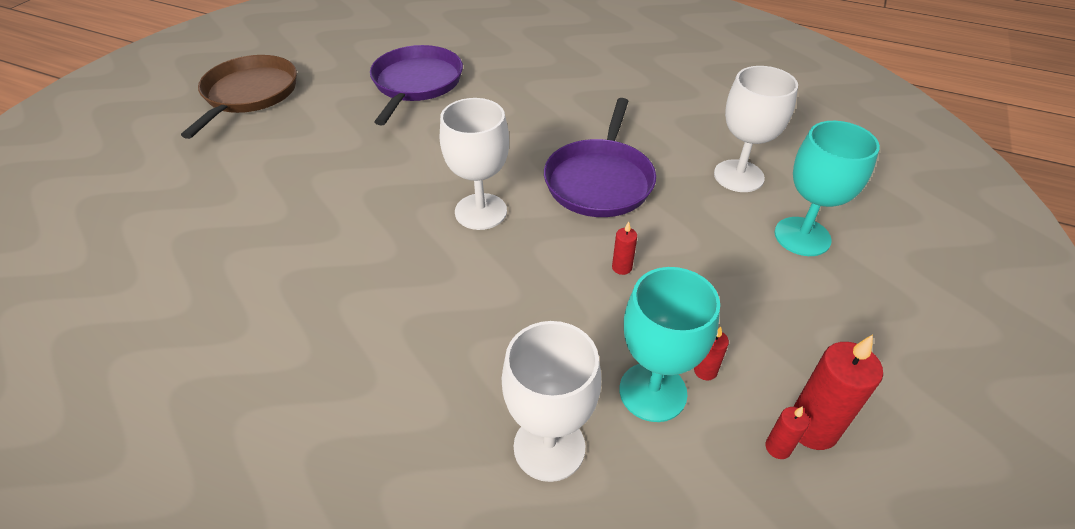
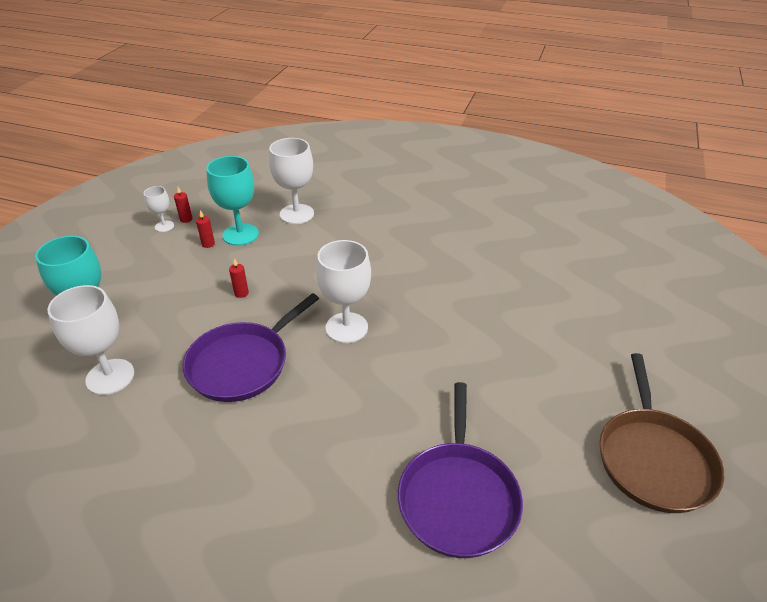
camera: 175 degrees right, 5 degrees down
purple pan [544,98,656,217] -> purple pan turned 150 degrees counterclockwise [183,293,319,402]
red candle [793,335,883,450] -> white goblet [144,186,174,232]

